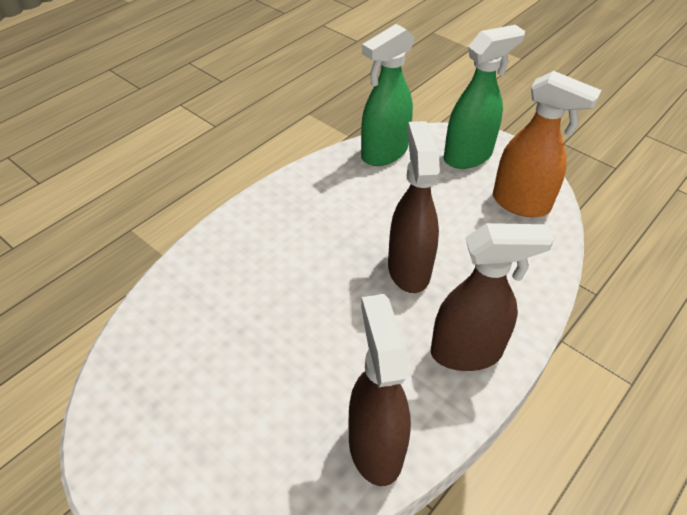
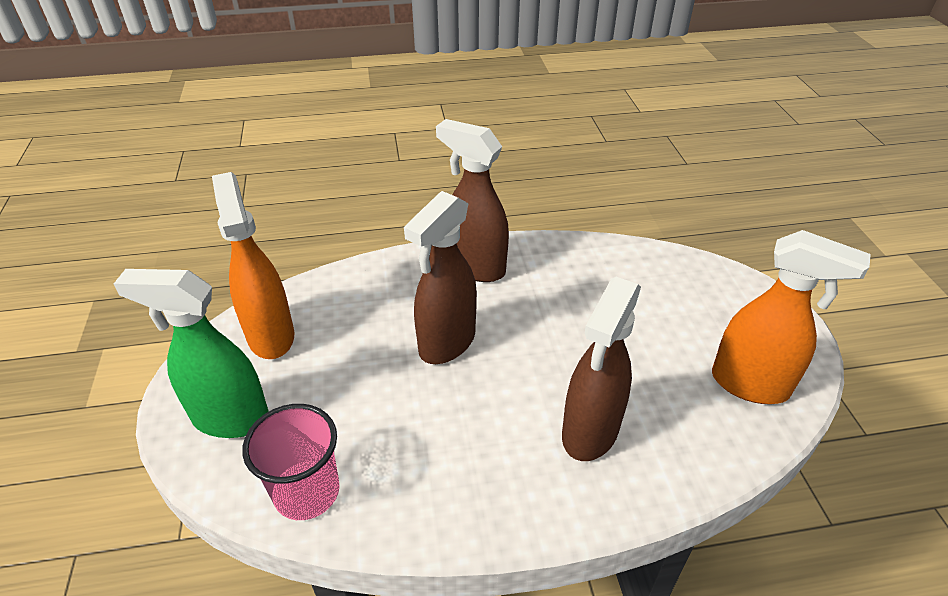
camera: 140 degrees left, 5 degrees down
brown spray bottle [348,294,411,486] -> brown spray bottle moved to [562,277,641,461]
green spray bottle [361,24,415,166] -> pink cup [242,404,339,520]
none -> orange spray bottle [712,230,871,404]

